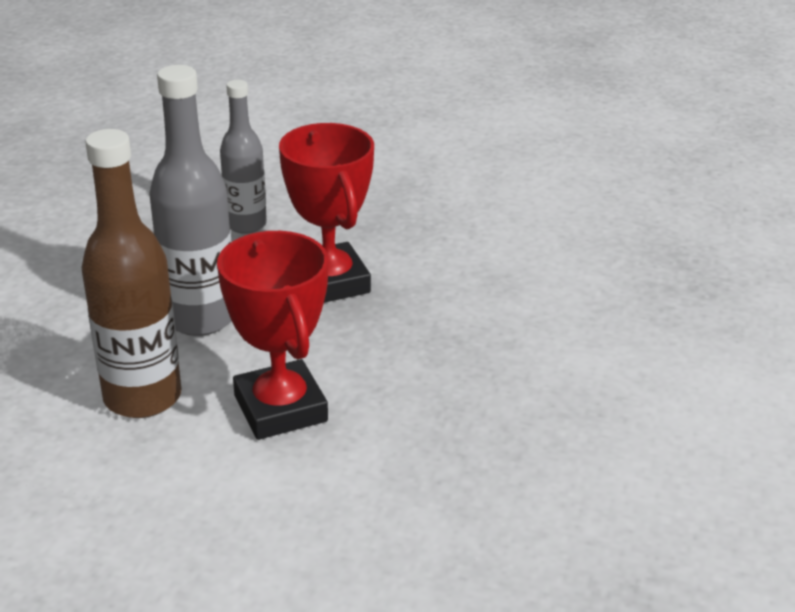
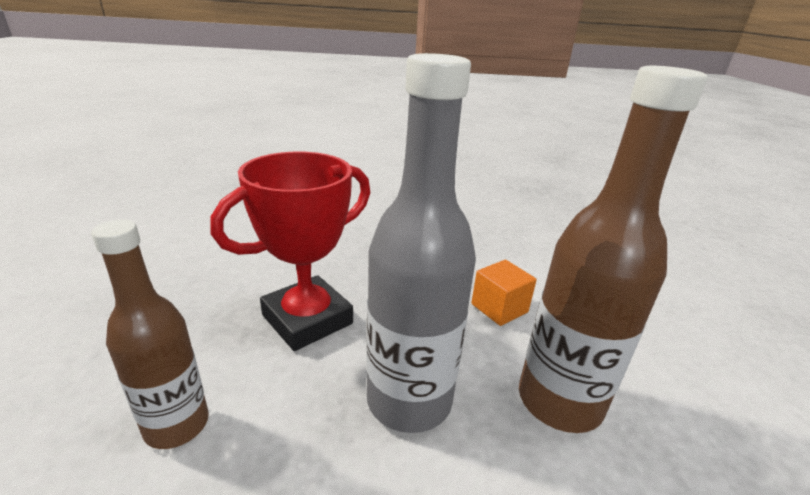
camera: 110 degrees left, 5 degrees down
red trophy [217,231,328,440] -> orange cube [471,260,537,326]
grey bottle [220,80,267,234] -> brown bottle [91,219,209,449]

